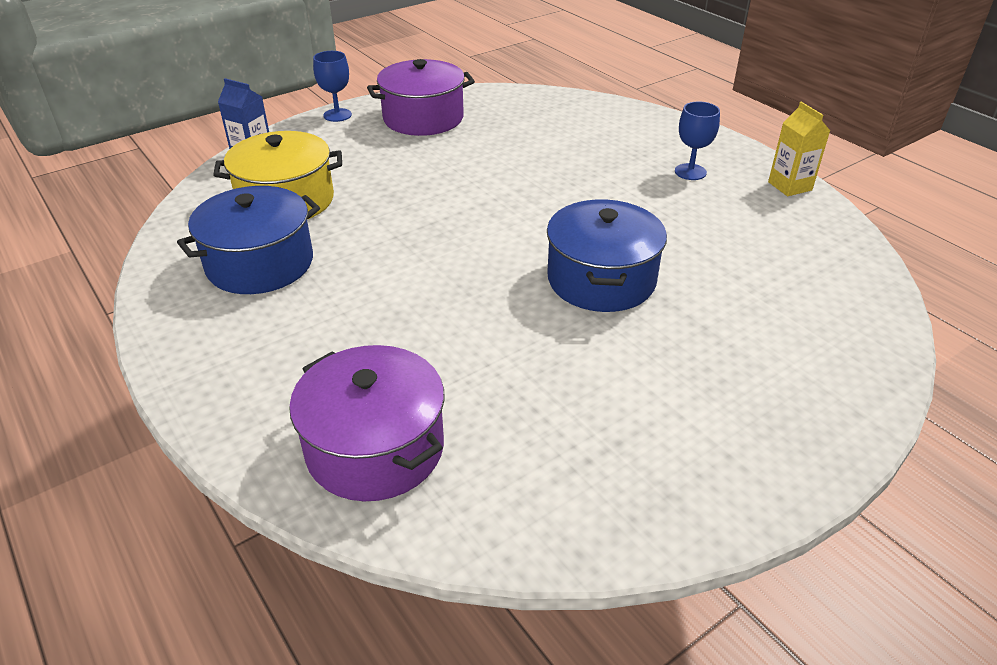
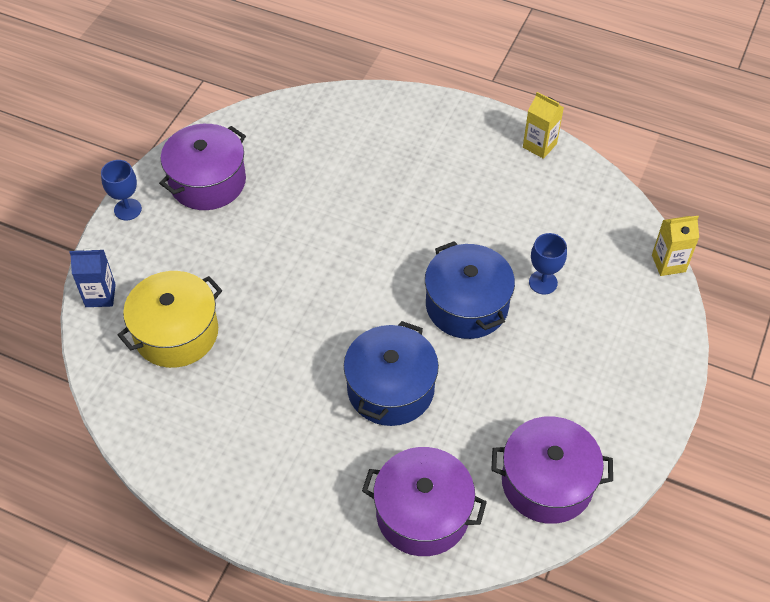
camera: 30 degrees left, 15 degrees up
blue pot [177,186,320,294] -> blue pot moved to [344,321,439,426]
blue goblet [675,101,720,180] -> blue goblet moved to [529,233,567,295]
none -> purple pot [491,416,613,524]
none -> yellow carton [652,216,699,276]

